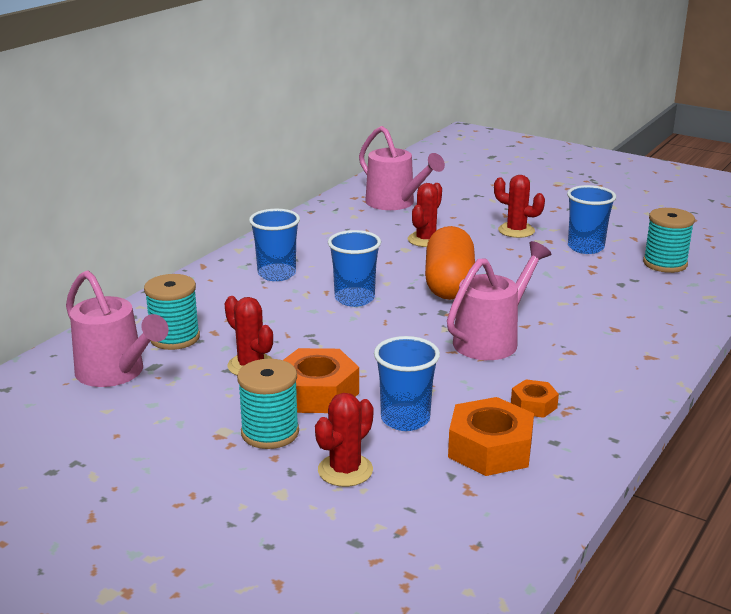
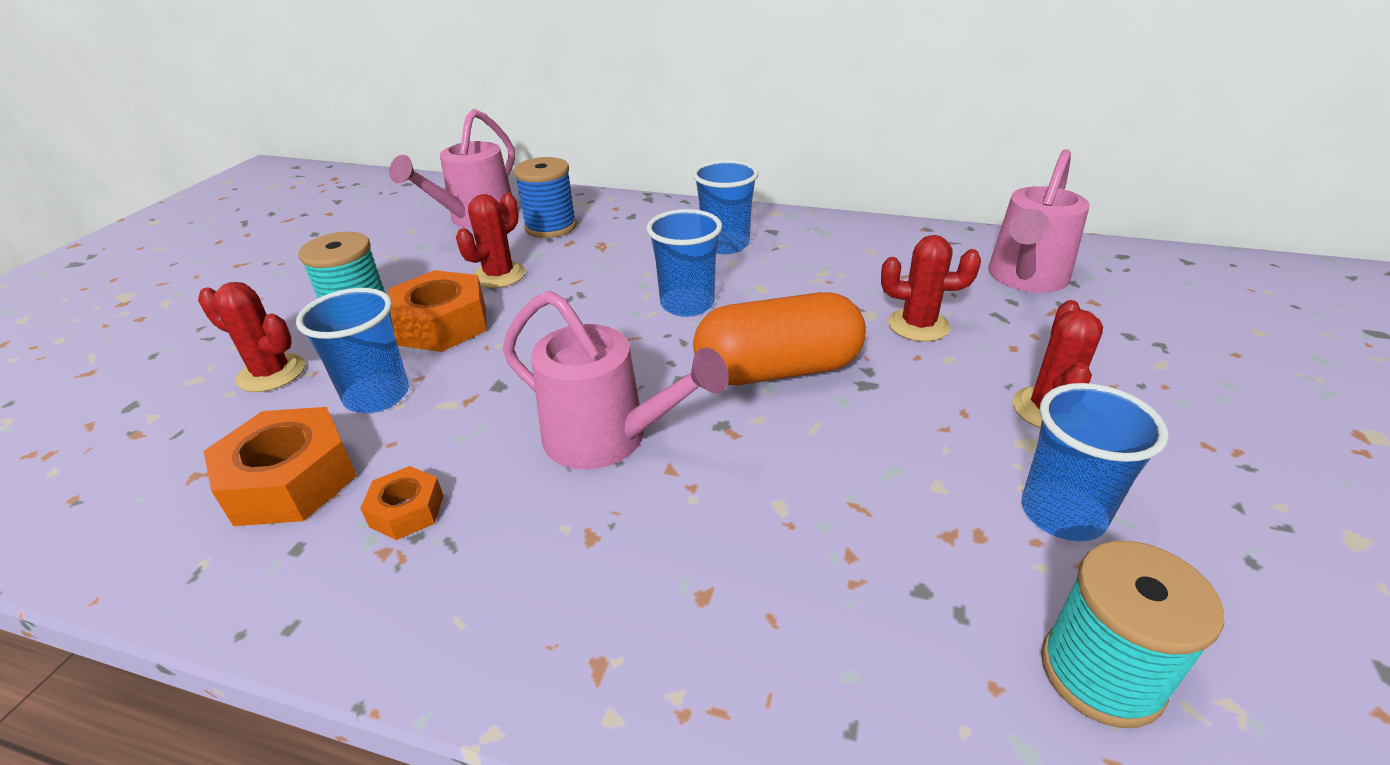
camera: 75 degrees right, 10 degrees up
turquoise spool [144,274,200,350] -> blue spool [514,157,577,238]

